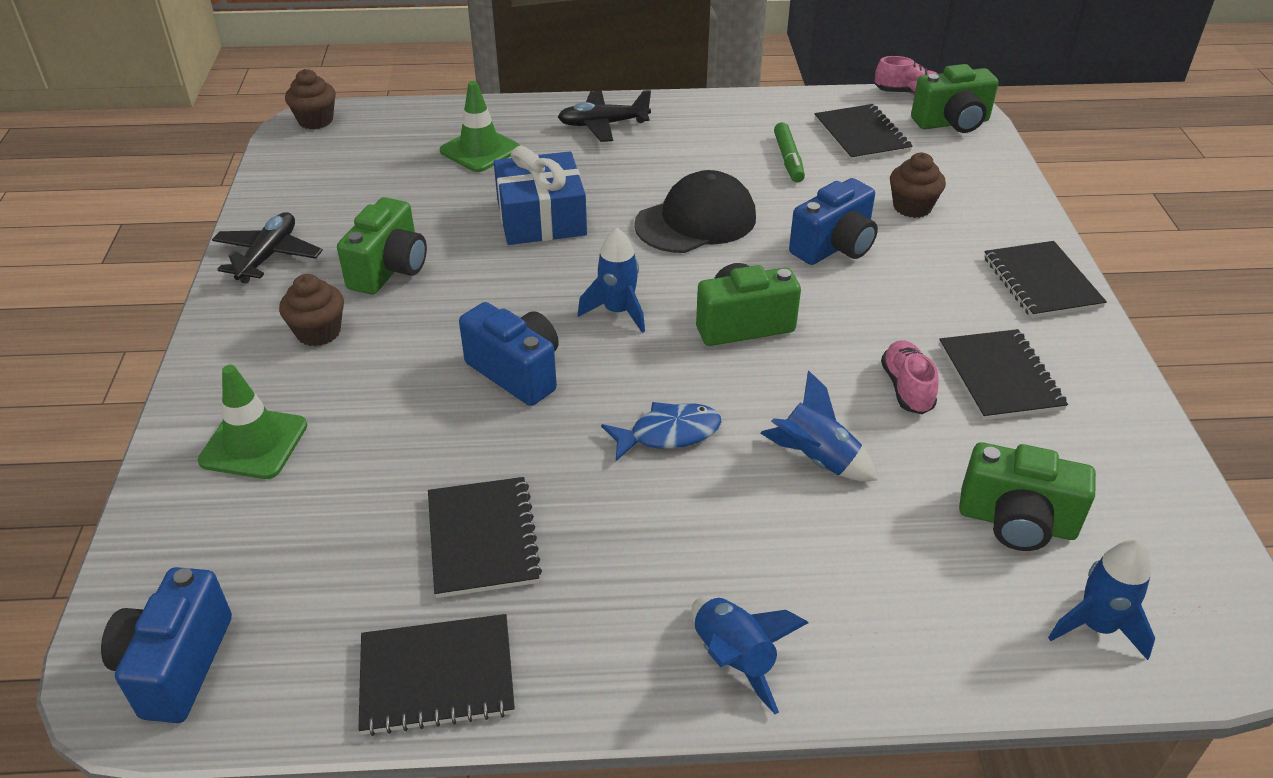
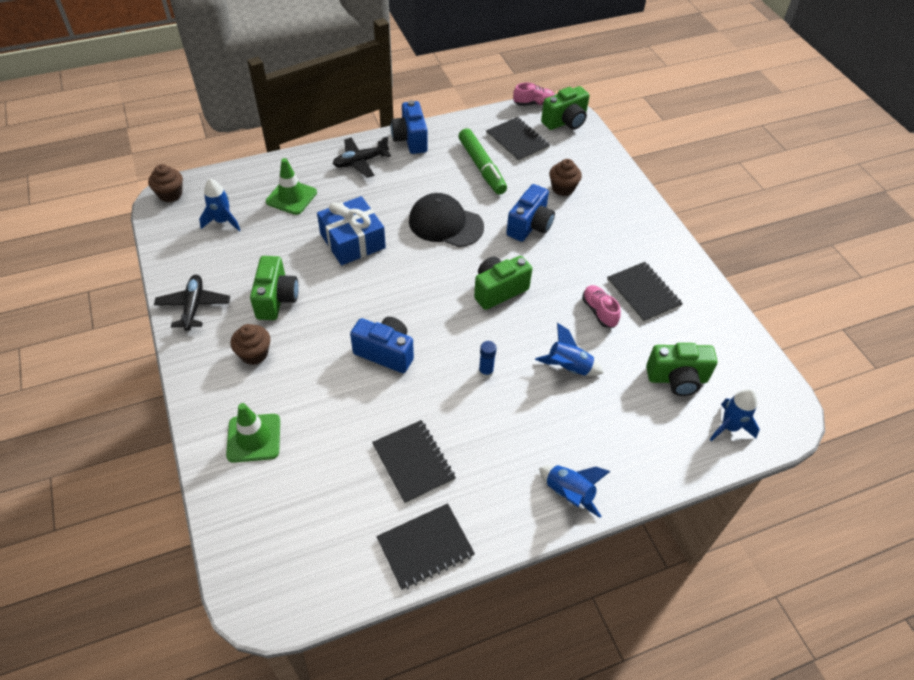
camera: 20 degrees left, 10 degrees up
blue camera [101,567,232,723] -> blue camera moved to [391,100,428,154]
blue rocket [578,228,645,333] -> blue rocket moved to [199,179,240,231]
blue fish [601,402,721,461] -> blue glue stick [479,341,496,378]
black cap [634,170,756,253] -> black cap turned 105 degrees counterclockwise [409,193,484,247]
green marker [774,122,805,182] -> green marker [458,128,507,195], size x1.59
black notebook [984,241,1107,318] -> none

